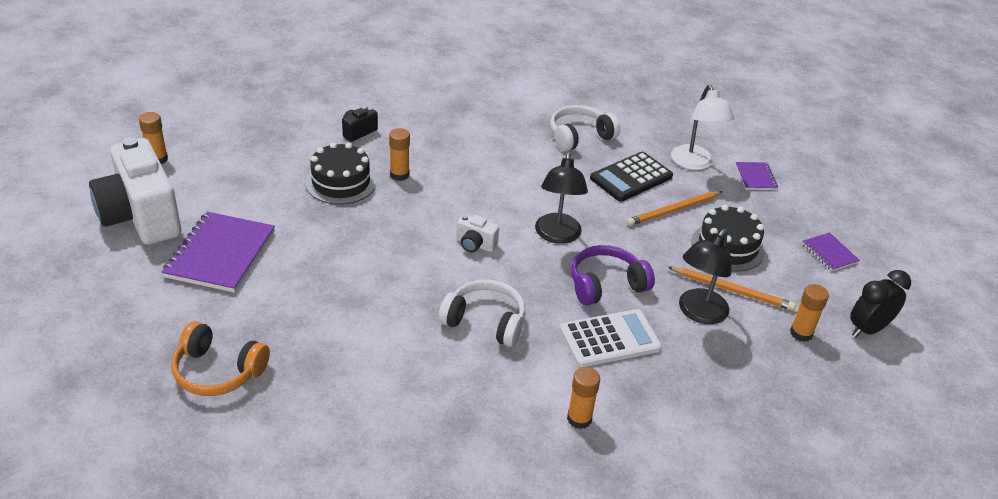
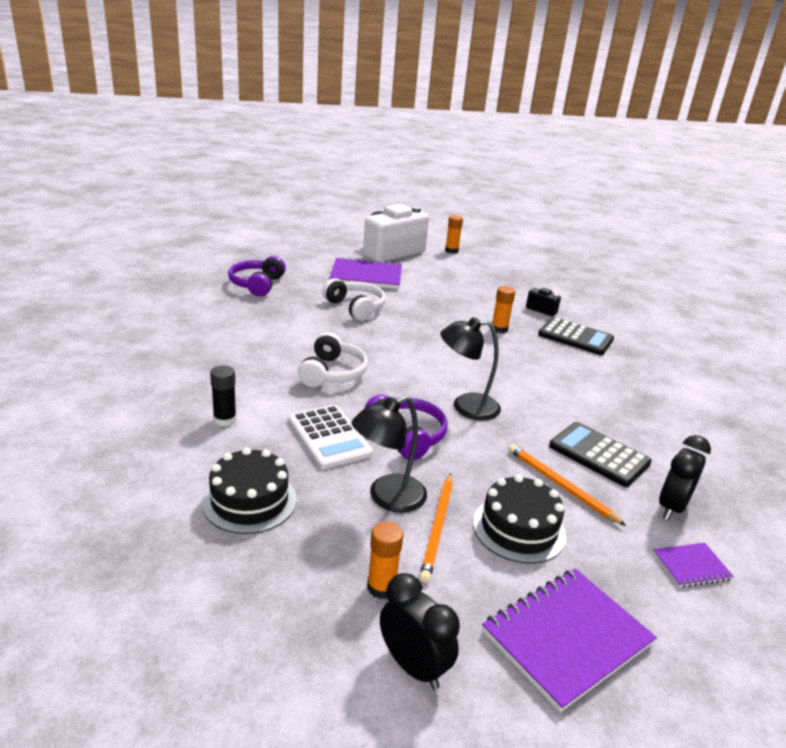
camera: 80 degrees right, 10 degrees down
orange headphones [171,321,270,396] -> purple headphones [228,256,286,297]
black cake [305,142,376,204] -> black cake moved to [202,447,296,534]
white camera [457,214,499,252] -> none
white headphones [550,105,620,151] -> white headphones moved to [323,278,385,321]
orange glue stick [567,367,600,429] -> black glue stick [210,365,237,427]
white lamp [671,85,734,170] -> black clock [659,435,711,520]
black lamp [679,229,731,324] -> black lamp turned 60 degrees counterclockwise [352,396,427,513]
purple notebook [802,233,860,271] -> purple notebook [482,569,657,712], size x2.00
none -> black calculator [538,317,614,355]

